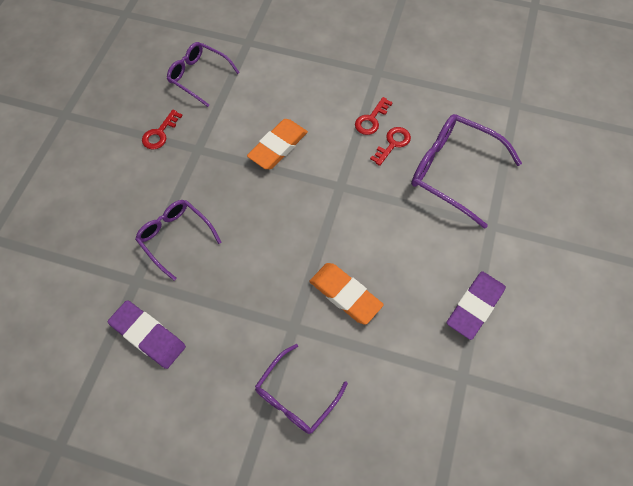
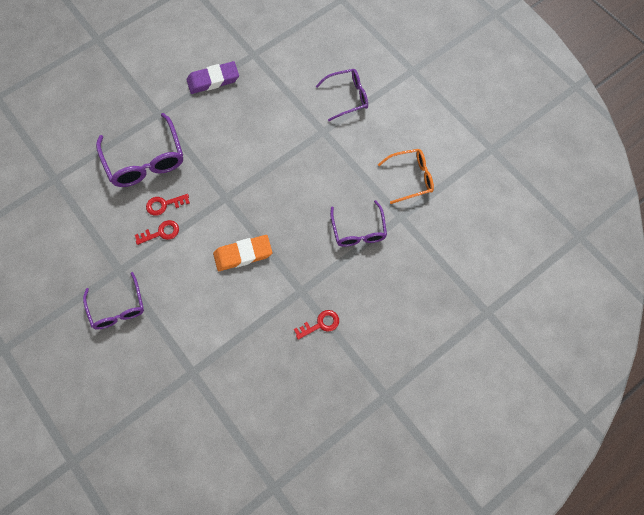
camera: 145 degrees left, 5 degrees up
purple eraser [108,300,186,369] -> orange glasses [378,149,434,204]
purple glasses [167,42,240,107] -> purple glasses moved to [83,272,144,329]
orange eraser [309,263,384,325] -> none

